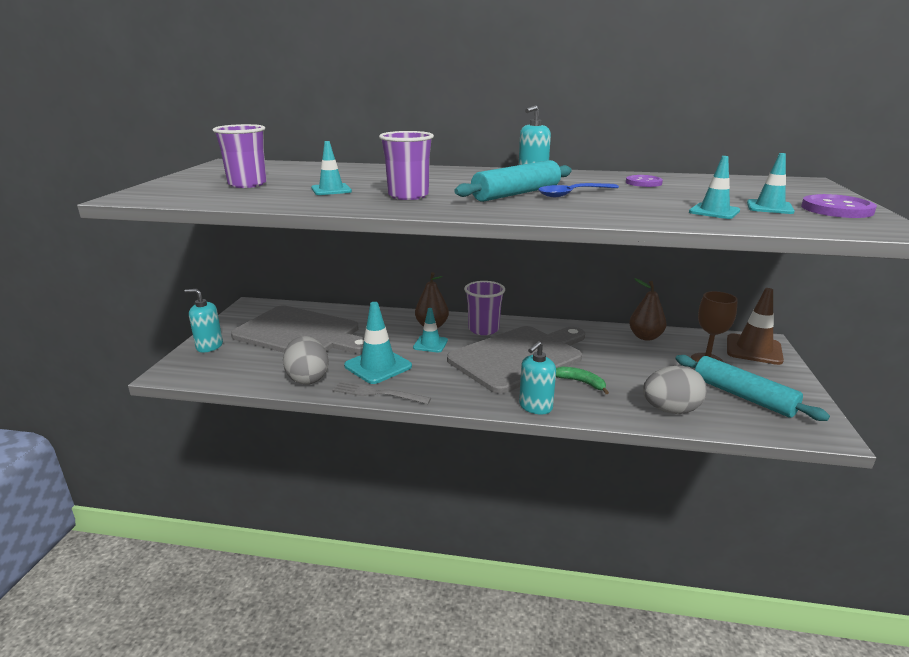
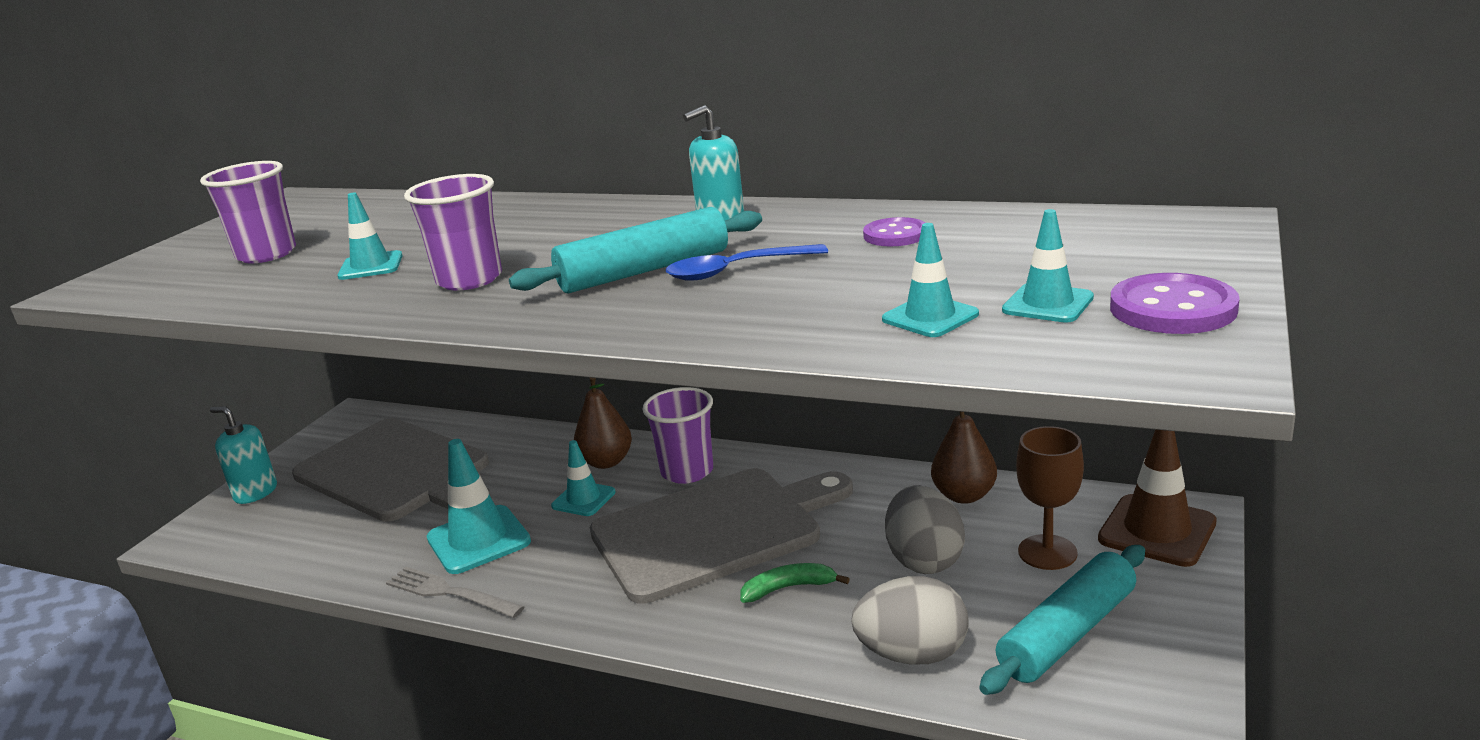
camera: 15 degrees right, 0 degrees up
grey egg [283,336,329,385] -> grey egg moved to [885,485,965,574]
turquoise soap dispenser [519,341,556,415] -> none
green banana [556,367,609,394] -> green banana turned 60 degrees counterclockwise [740,563,850,603]
turquoise rolling pin [675,355,830,421] -> turquoise rolling pin turned 75 degrees clockwise [979,545,1145,695]

